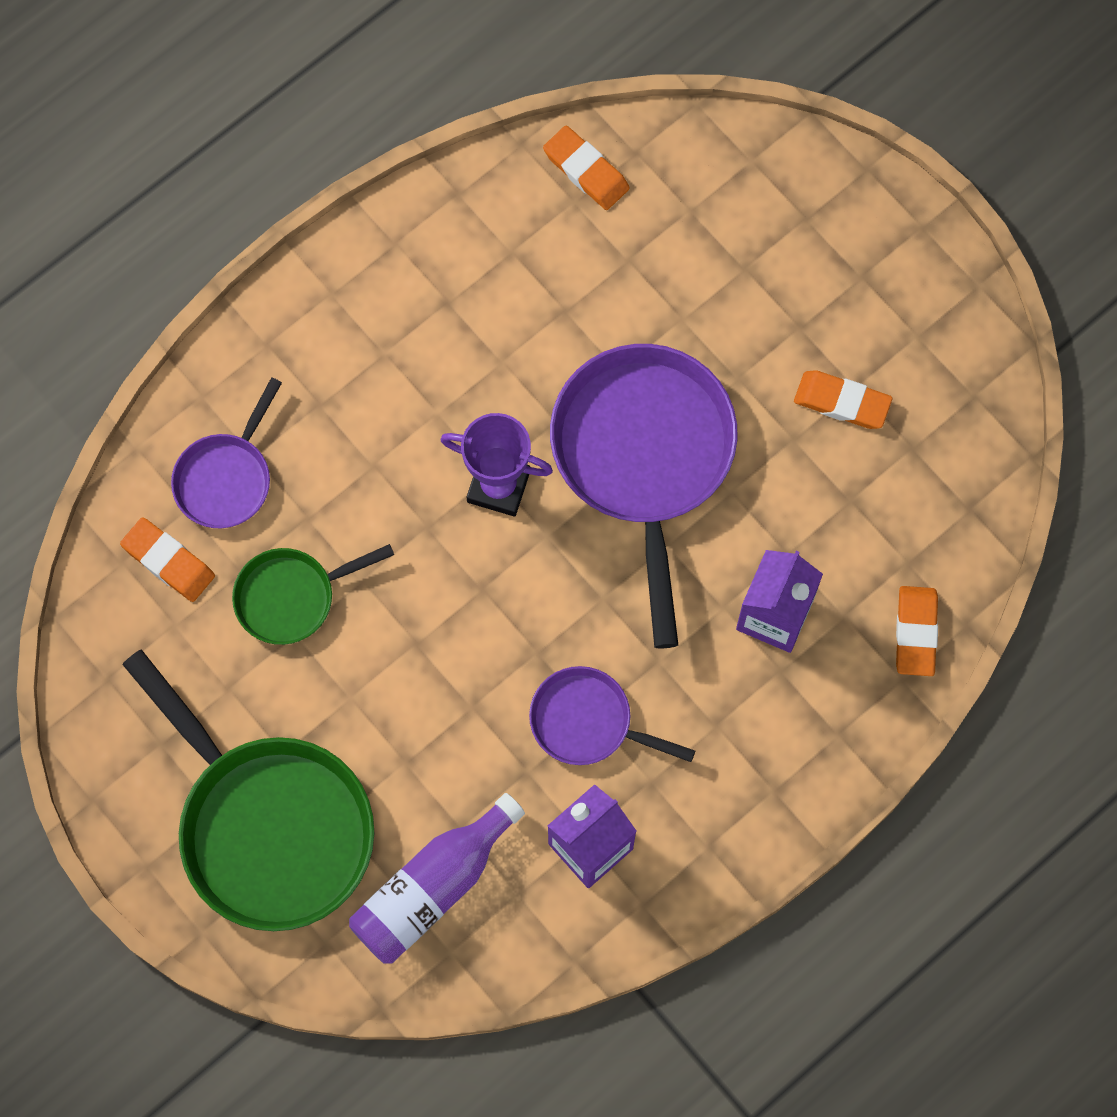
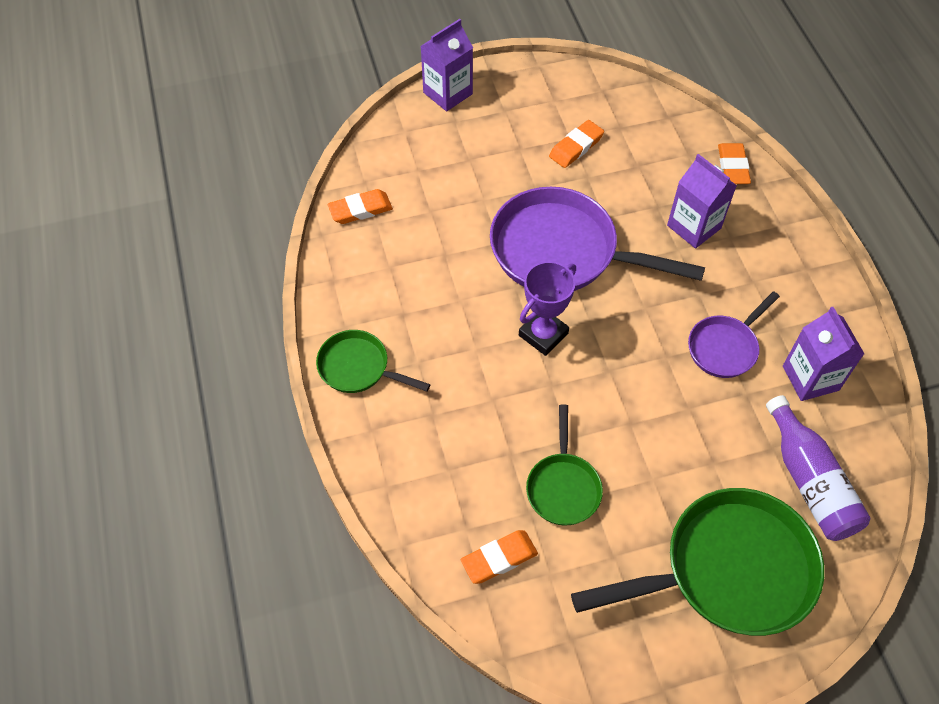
camera: 65 degrees left, 15 degrees down
purple pan [171,377,282,528] -> none
orange eraser [896,586,938,676] -> orange eraser turned 60 degrees clockwise [718,143,751,184]
none -> green pan [316,330,430,393]
none -> purple carton [421,19,473,111]

